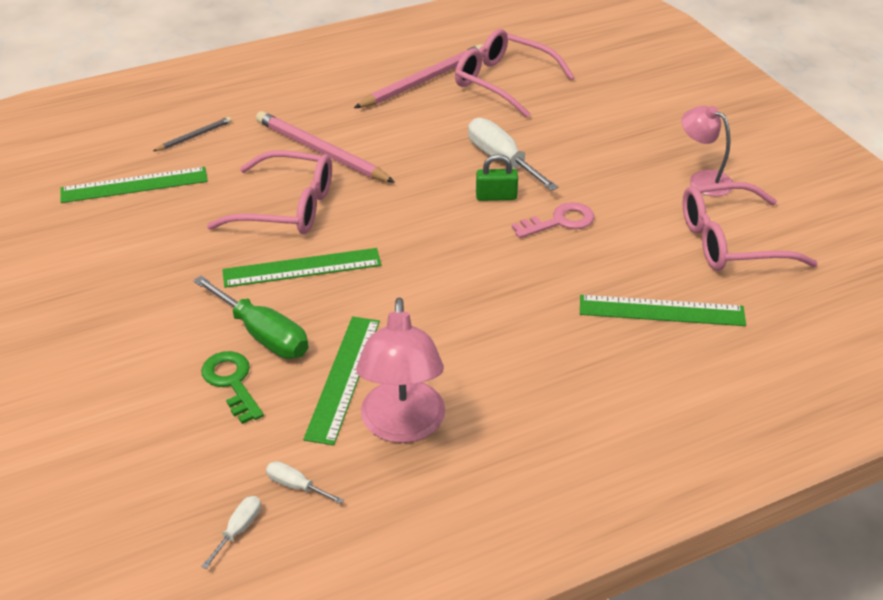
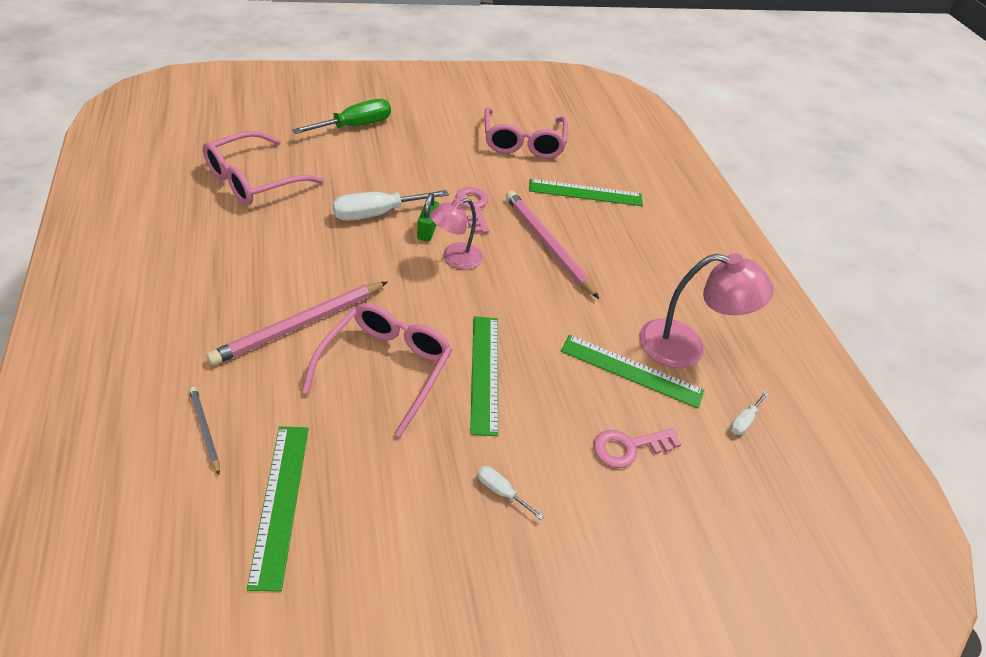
camera: 85 degrees left, 5 degrees up
green screwdriver [193,276,308,359] -> green screwdriver moved to [292,99,391,134]
green key [201,351,264,424] -> pink key [594,428,681,468]
white screwdriver [201,496,261,569] -> white screwdriver moved to [478,466,544,520]
pink pencil [354,44,483,108] -> pink pencil moved to [506,191,599,299]
green ruler [580,295,746,326] -> green ruler turned 75 degrees clockwise [529,179,643,206]
pink lamp [681,106,733,196] -> pink lamp moved to [430,198,483,270]

